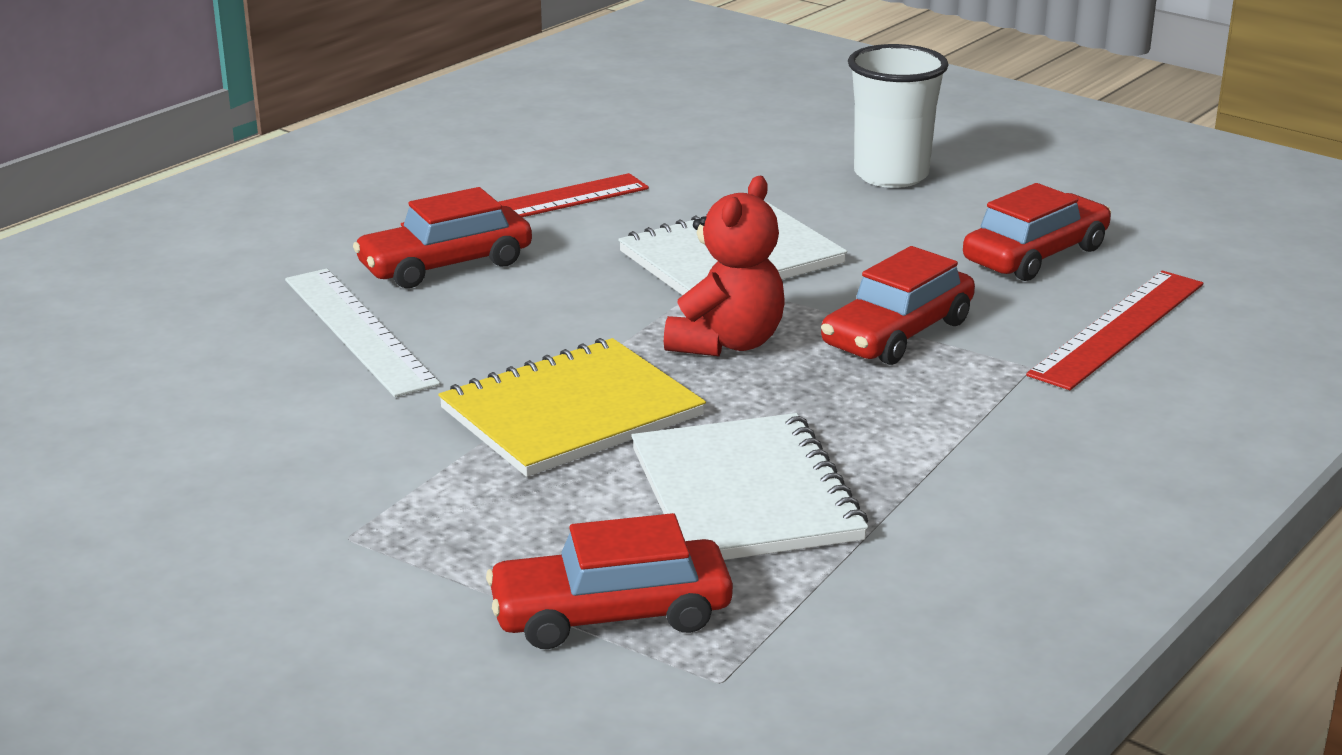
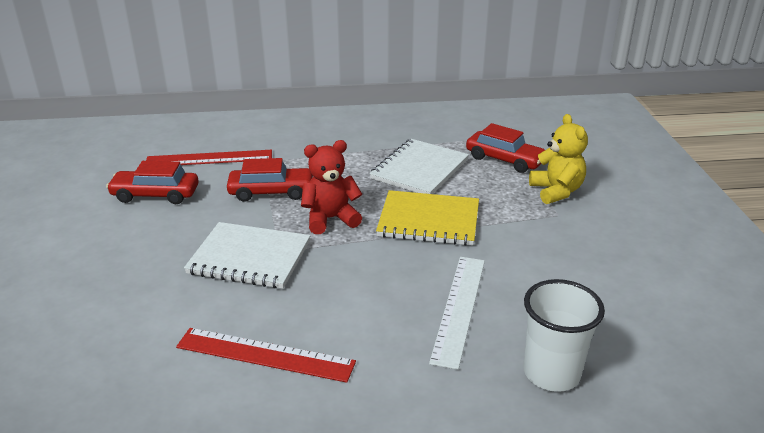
camera: 135 degrees left, 5 degrees up
red car [353,187,532,288] -> none
white cup [848,44,949,188] -> white cup moved to [523,279,605,392]
none -> yellow teddy bear [529,114,588,204]

